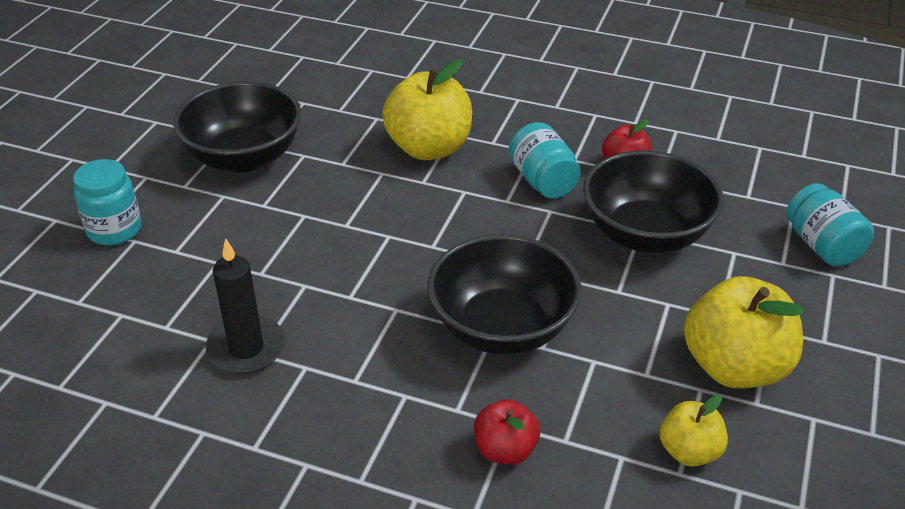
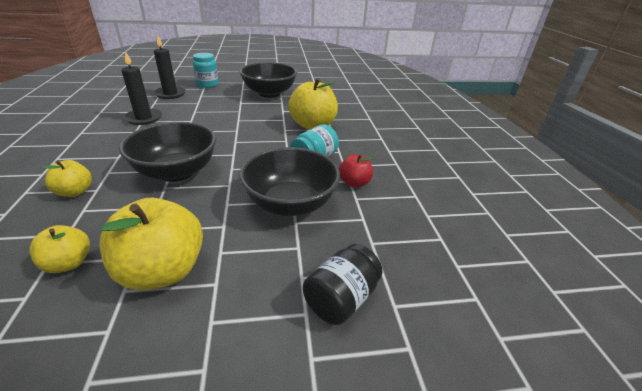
camera: 60 degrees right, 5 degrees down
red apple [474,399,540,465] -> yellow apple [40,160,92,197]
turquoise jar [786,183,874,266] -> black jar [303,244,383,325]
none -> black candle [154,36,186,99]

